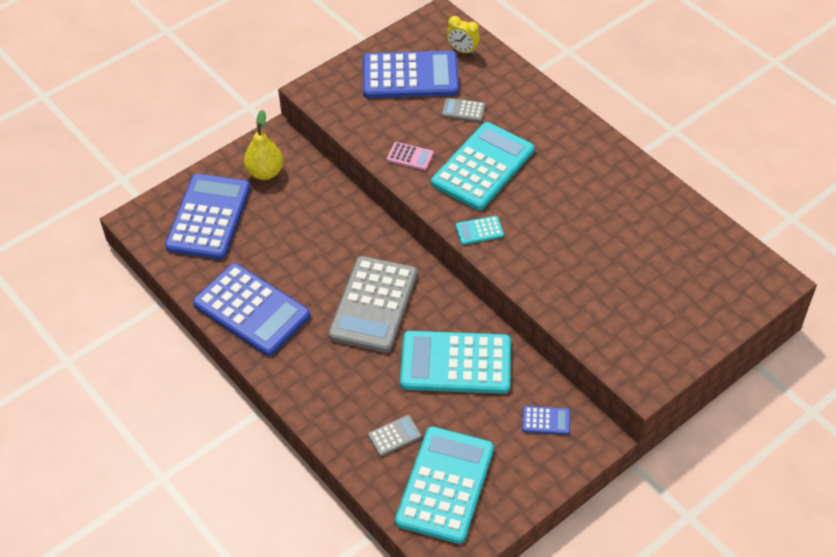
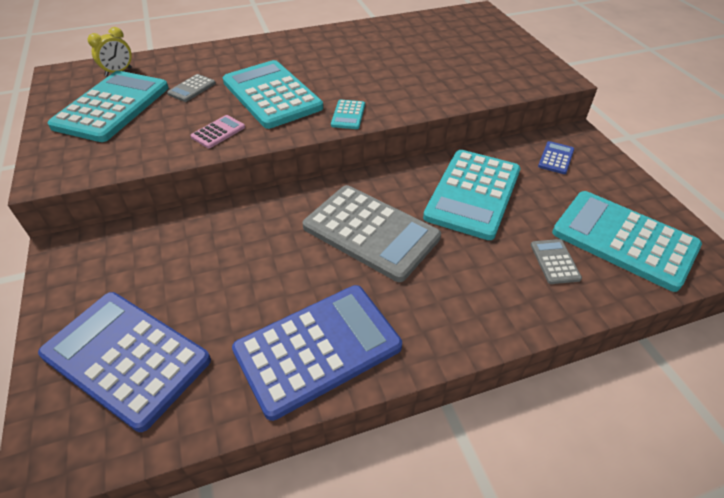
camera: 70 degrees left, 5 degrees down
yellow pear [244,110,284,180] -> none
blue calculator [363,51,459,98] -> turquoise calculator [48,71,169,142]

